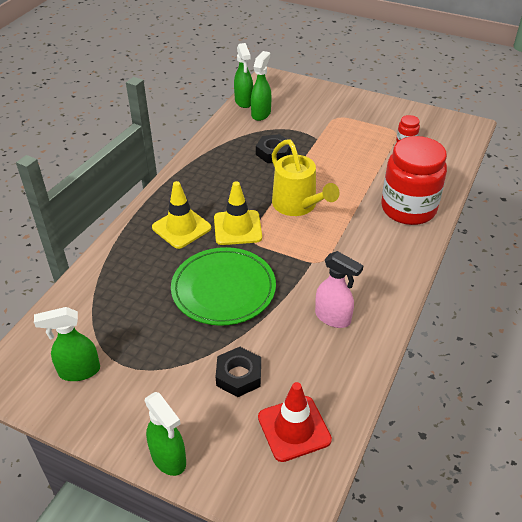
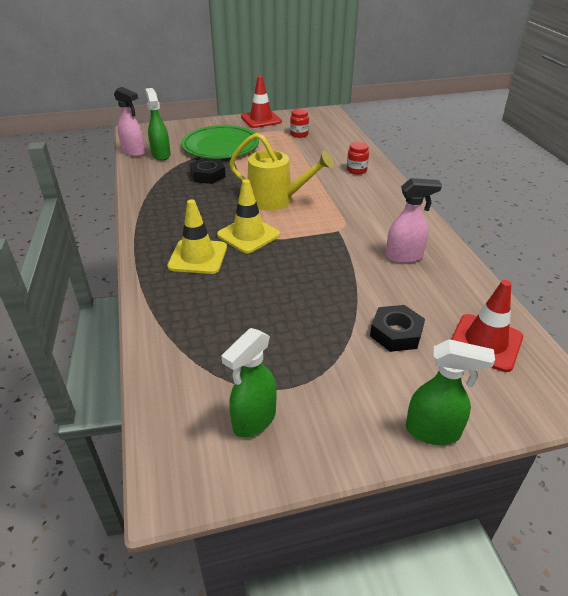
camera: 40 degrees left, 5 degrees down
green plate [171,247,276,326] -> green plate moved to [181,125,259,159]
green spray bottle [234,43,253,108] -> pink spray bottle [114,87,146,157]
red jar [381,136,447,225] -> red jar [347,142,369,175], size x0.41
none -> red traffic cone [241,76,282,128]

